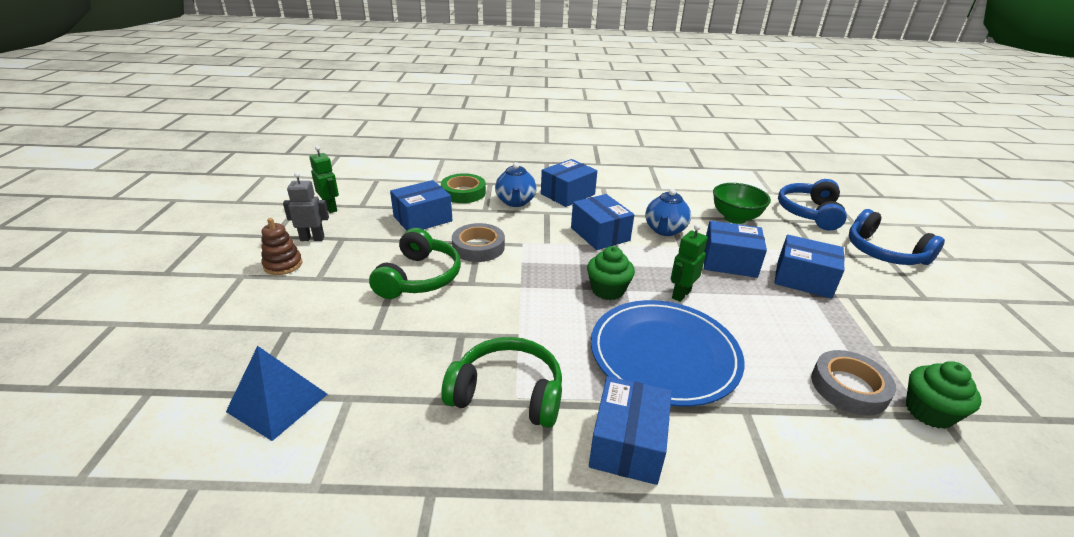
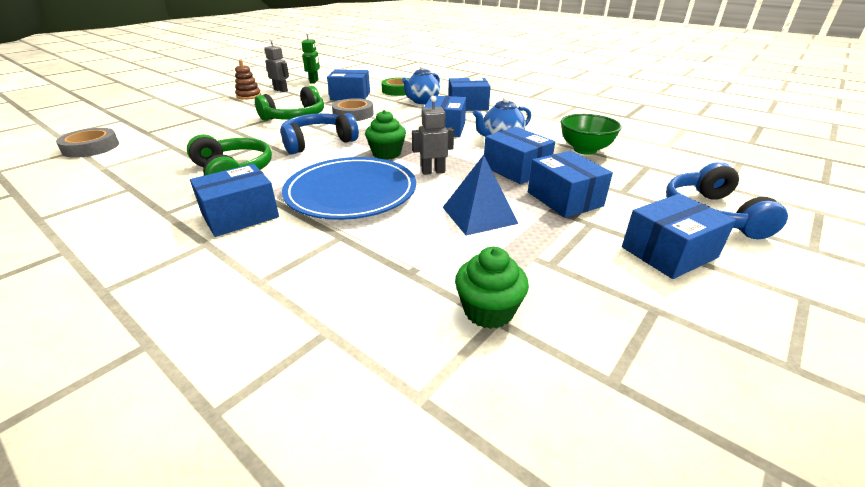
camera: 40 degrees right, 0 degrees up
blue pyramid [226,346,328,441] -> blue pyramid moved to [442,155,519,236]
green robot [671,224,708,302] -> grey robot [412,96,454,175]
blue headphones [778,179,847,231] -> blue headphones moved to [280,113,359,154]
grey tape [811,350,896,416] -> grey tape moved to [56,128,119,158]
none -> blue box [622,194,736,279]

